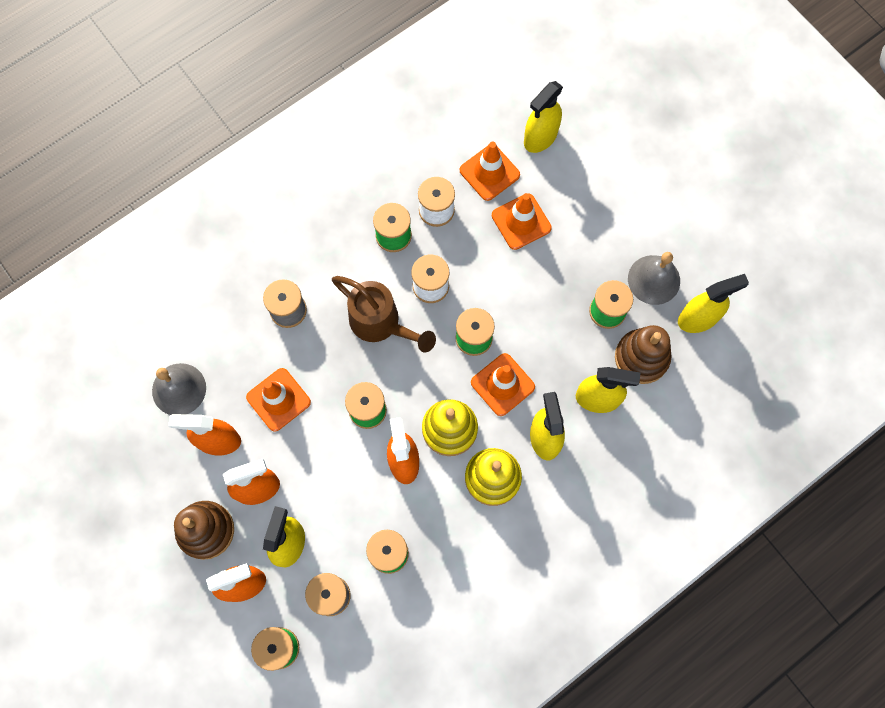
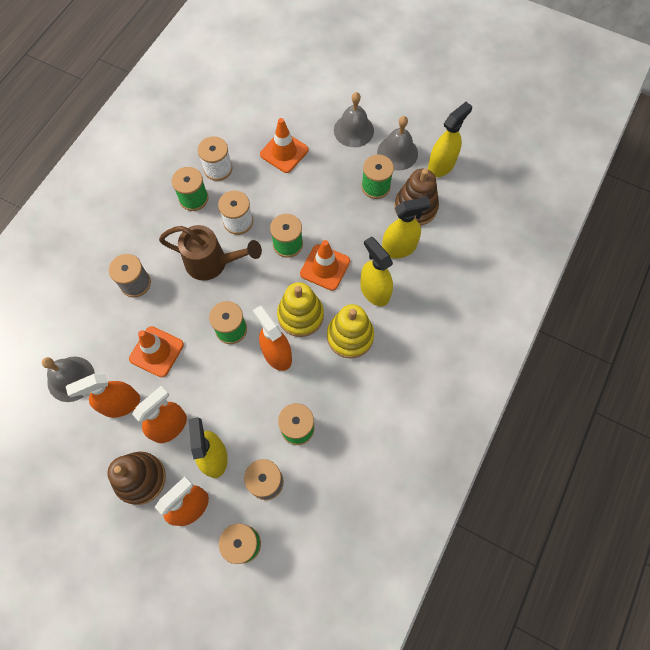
camera: 25 degrees left, 5 degrees down
orange traffic cone [460,142,520,201] -> none
yellow spray bottle [524,81,563,153] -> none
none -> grey bell [334,92,374,147]

